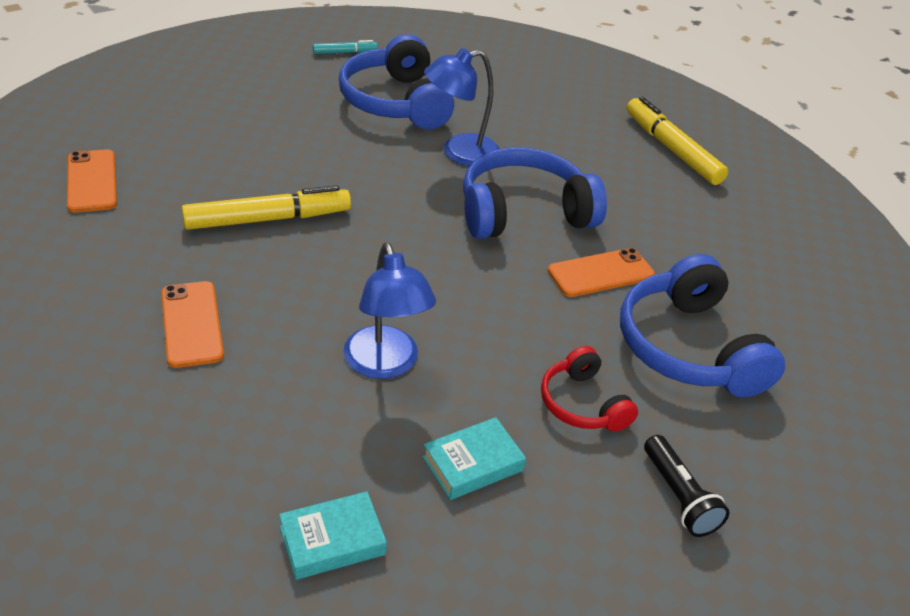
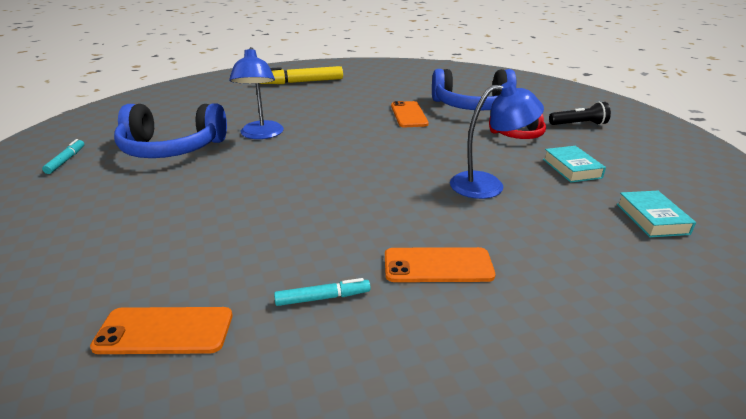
camera: 70 degrees left, 10 degrees down
yellow marker [182,185,351,230] -> none
blue headphones [463,148,607,239] -> none
none -> turquoise marker [274,278,371,306]

